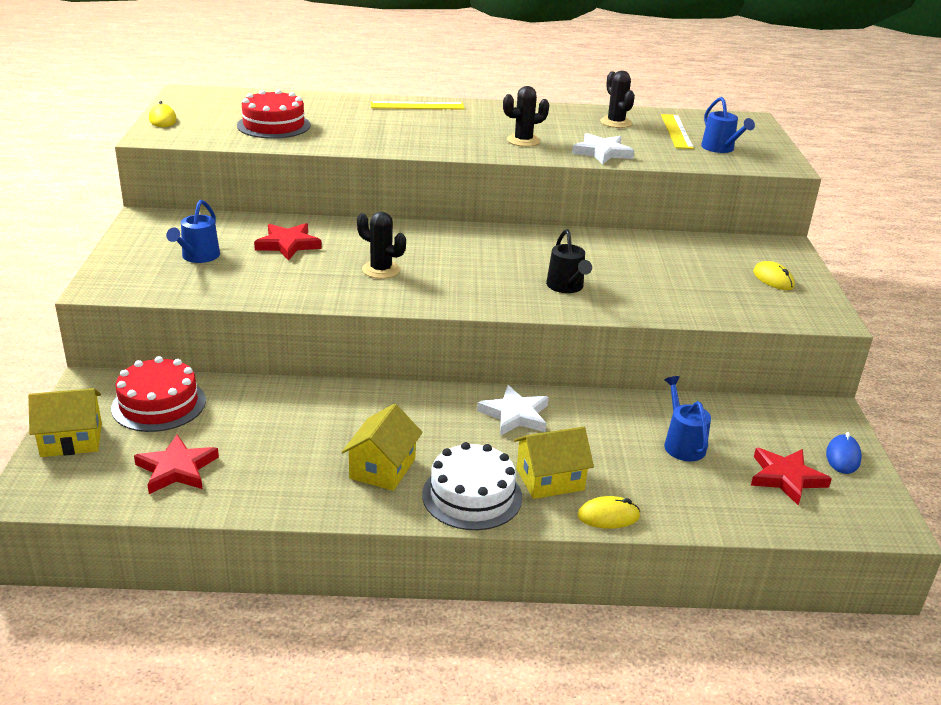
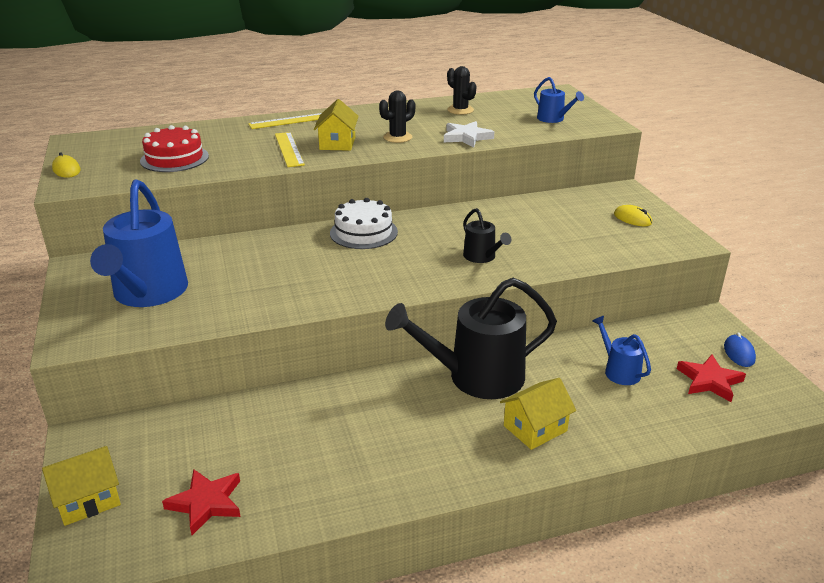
camera: 15 degrees left, 0 degrees up
red cake [111,356,206,432] -> none
blue watering can [166,200,220,263] -> blue watering can [90,180,188,307], size x2.10
red star [254,223,322,260] -> none
yellow house [342,404,423,491] -> yellow house moved to [314,99,359,151]
black cactus [357,211,406,279] -> none
white cake [422,442,522,530] -> white cake moved to [330,198,398,249]
white star [477,385,549,436] -> black watering can [385,278,557,399]
yellow mouse [578,496,640,529] -> none
yellow ruler [661,114,694,149] -> yellow ruler moved to [275,132,305,167]

